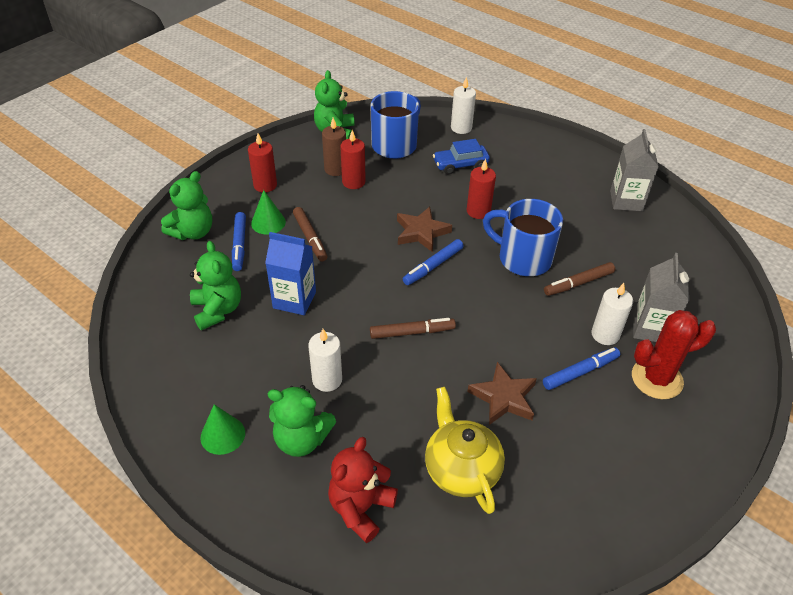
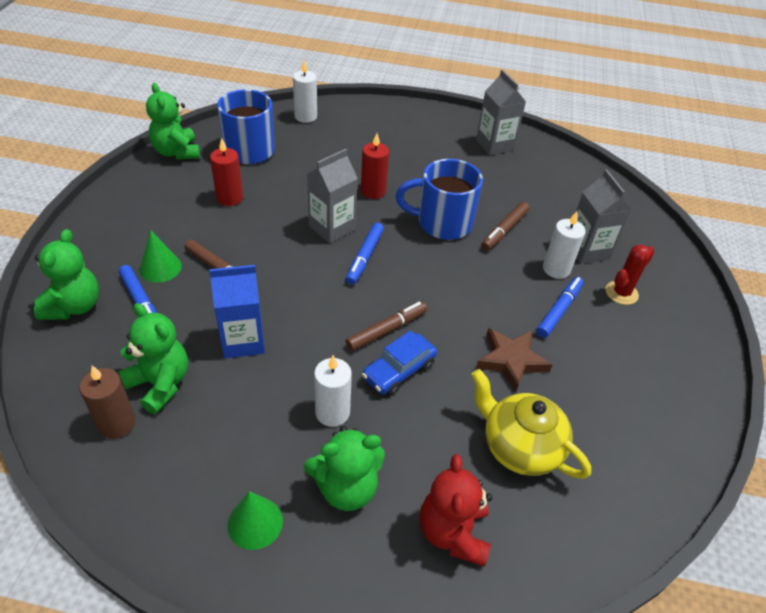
camera: 30 degrees left, 0 degrees up
red candle [248,133,277,192] -> none
brown candle [322,118,346,176] -> brown candle moved to [79,366,136,439]
brown star [397,207,452,252] -> grey carton [307,149,358,243]
blue car [433,139,490,174] -> blue car moved to [362,330,437,396]
red cactus [632,310,716,399] -> red cactus [606,244,654,305], size x0.66

